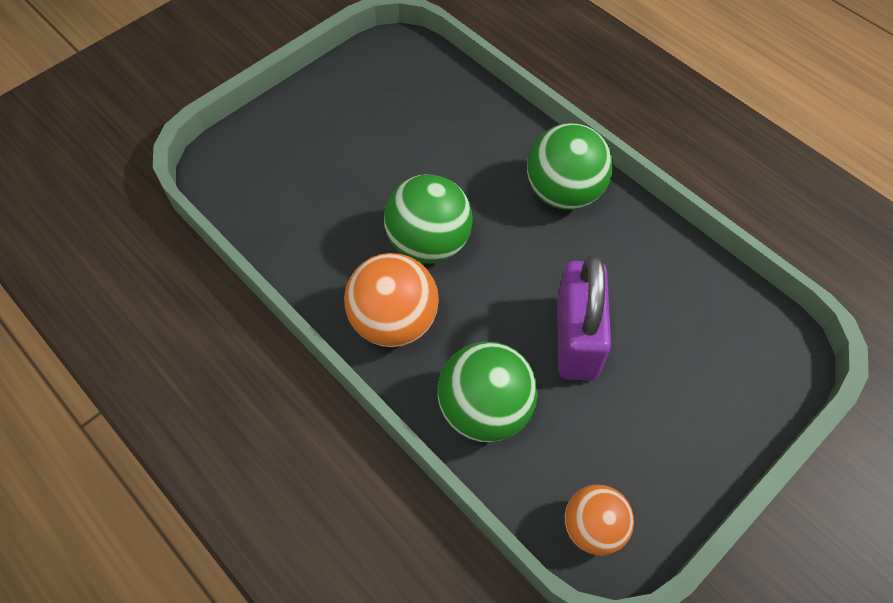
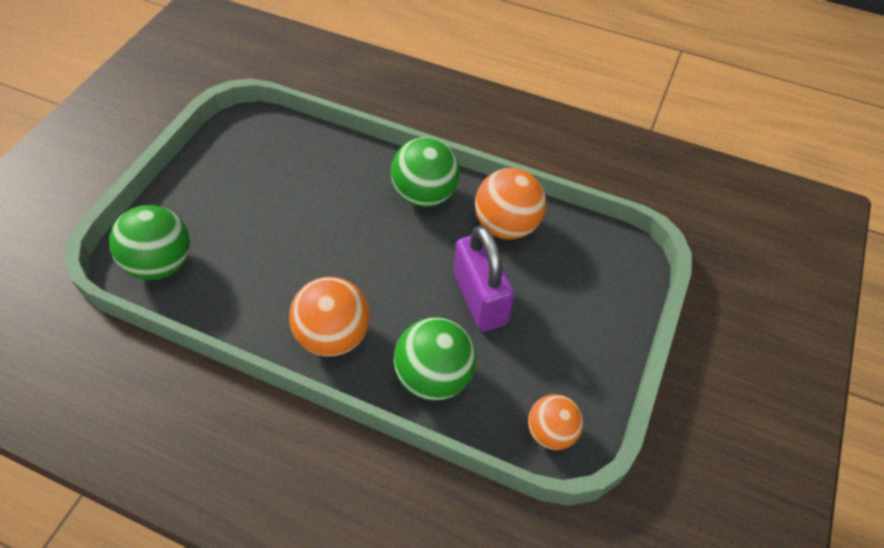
camera: 25 degrees left, 5 degrees down
green ball [384,174,473,264] -> green ball moved to [109,205,190,280]
none -> orange ball [475,168,546,239]

